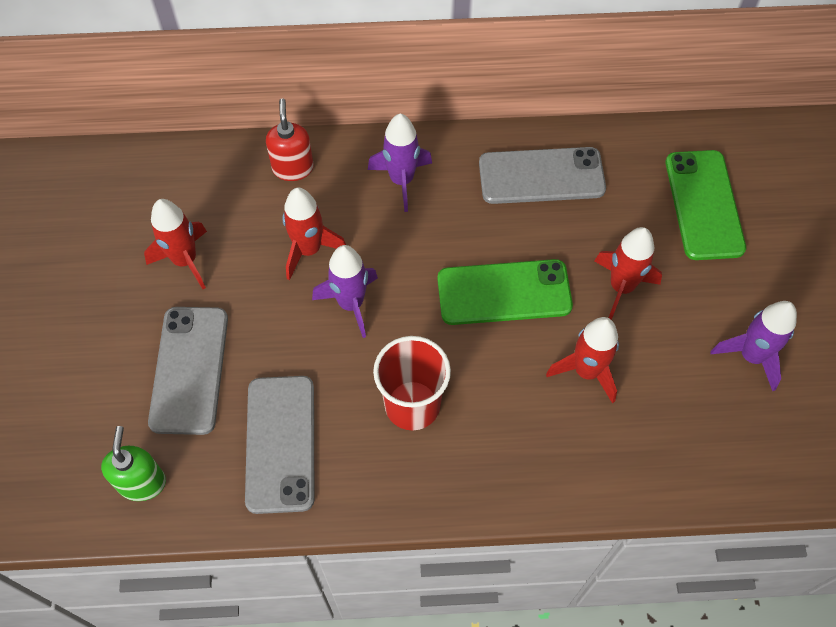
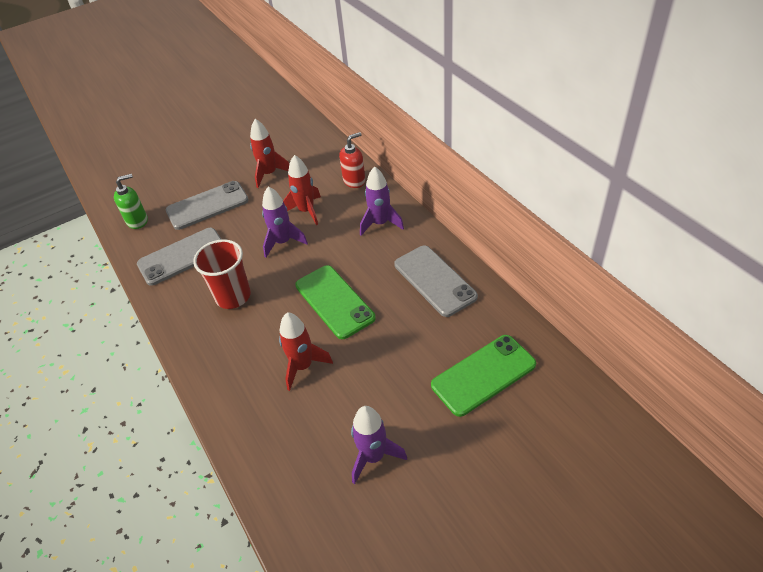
camera: 65 degrees right, 15 degrees down
red rocket [594,227,662,320] -> none

